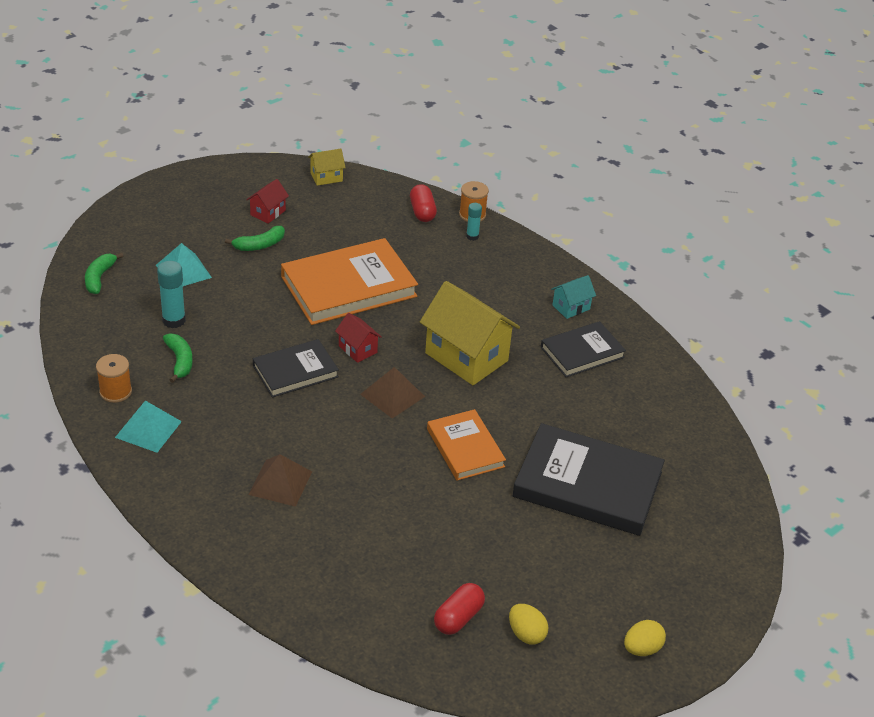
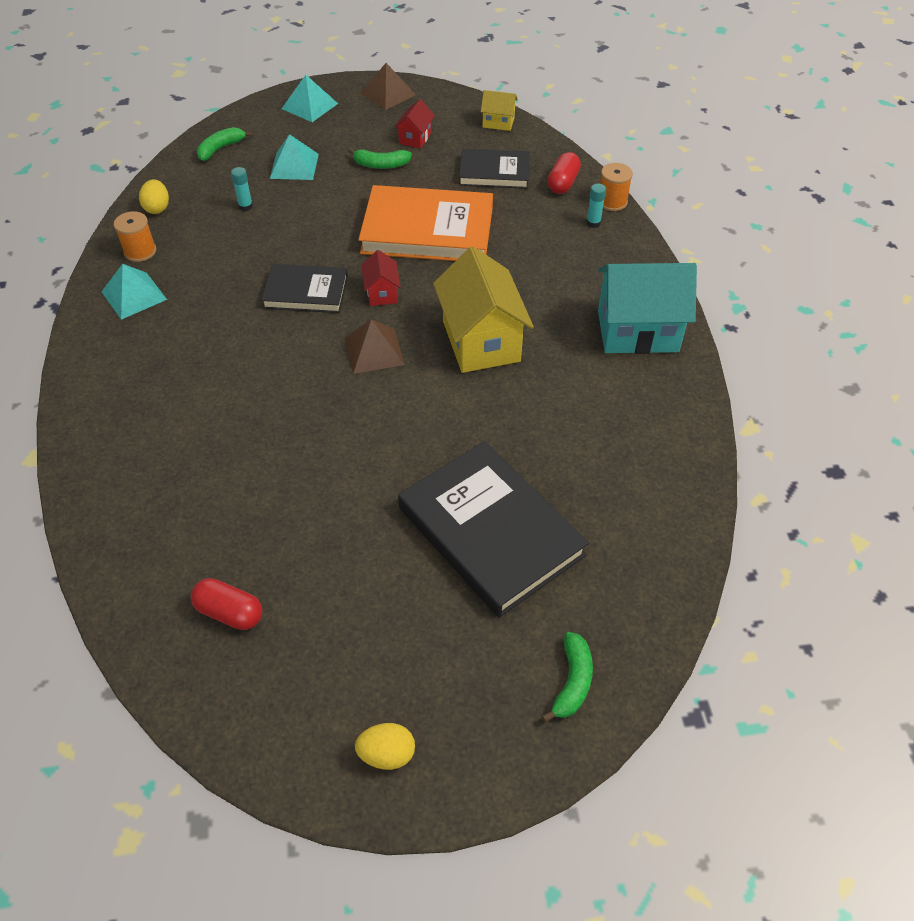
camera: 35 degrees right, 10 degrees up
turquoise glue stick [157,261,186,328] -> turquoise glue stick [231,167,253,211], size x0.60
green banana [163,333,193,383] -> green banana moved to [542,632,593,722]
red house [246,179,289,224] -> red house turned 45 degrees counterclockwise [394,99,435,149]
brown pyramid [248,454,312,507] -> brown pyramid moved to [360,63,416,110]
orange book [427,409,506,481] -> none
red capsule [434,583,485,635] -> red capsule turned 45 degrees clockwise [191,578,263,630]
yellow egg [509,604,548,644] -> yellow egg moved to [139,180,169,214]
black book [541,321,626,377] -> black book moved to [459,149,530,189]
turquoise house [551,275,596,319] -> turquoise house [598,263,697,354], size x2.10
none -> turquoise pyramid [282,75,338,122]

